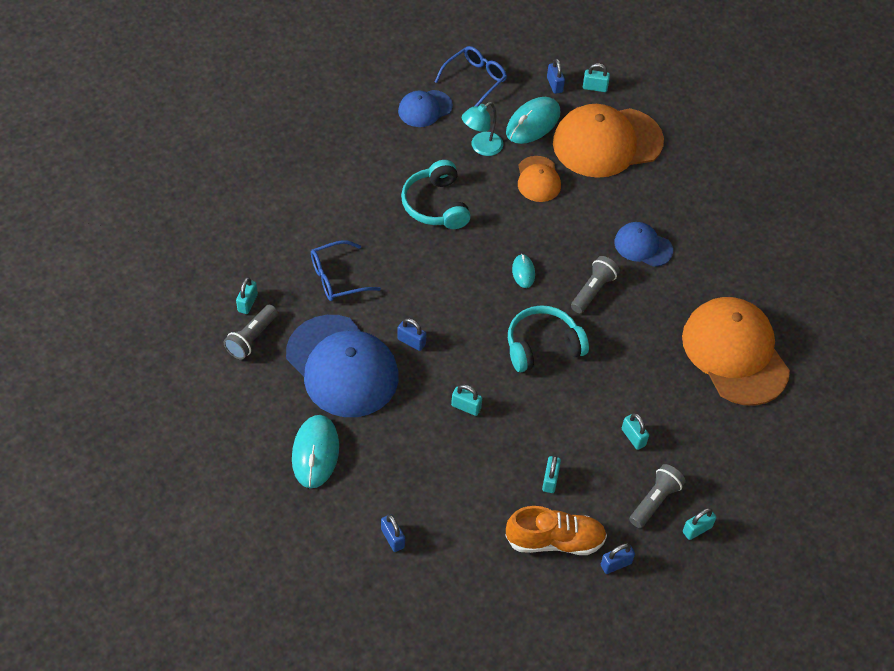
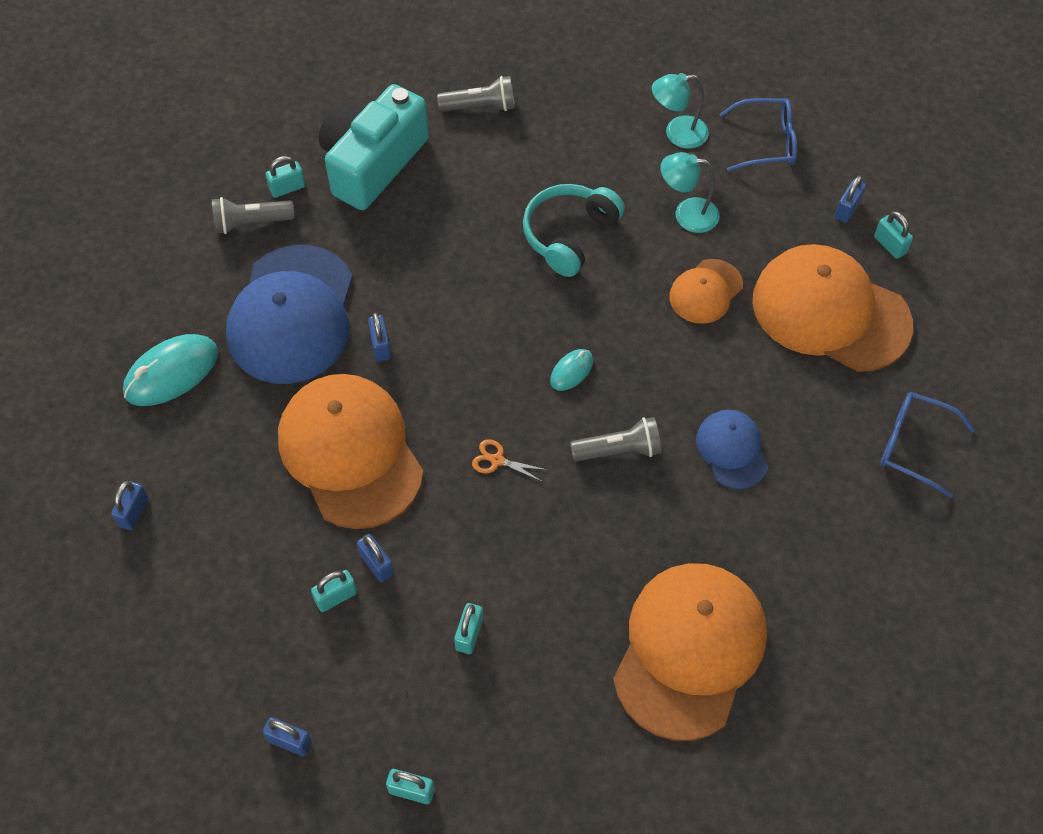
camera: 50 degrees right, 5 degrees up
blue glasses [311,240,381,301] -> blue glasses moved to [880,392,975,498]
blue cap [398,90,453,127] -> turquoise lamp [652,73,709,149]
turquoise padlock [451,384,482,416] -> orange cap [278,374,424,529]
orange shoe [505,506,607,555] -> none
turquoise mouse [506,97,560,144] -> none
turquoise headphones [508,305,589,372] -> orange scissors [472,439,547,481]
grey flashlight [629,464,686,528] -> grey flashlight moved to [437,76,515,112]
none -> turquoise camera [319,84,429,210]
none -> blue padlock [357,534,394,582]

